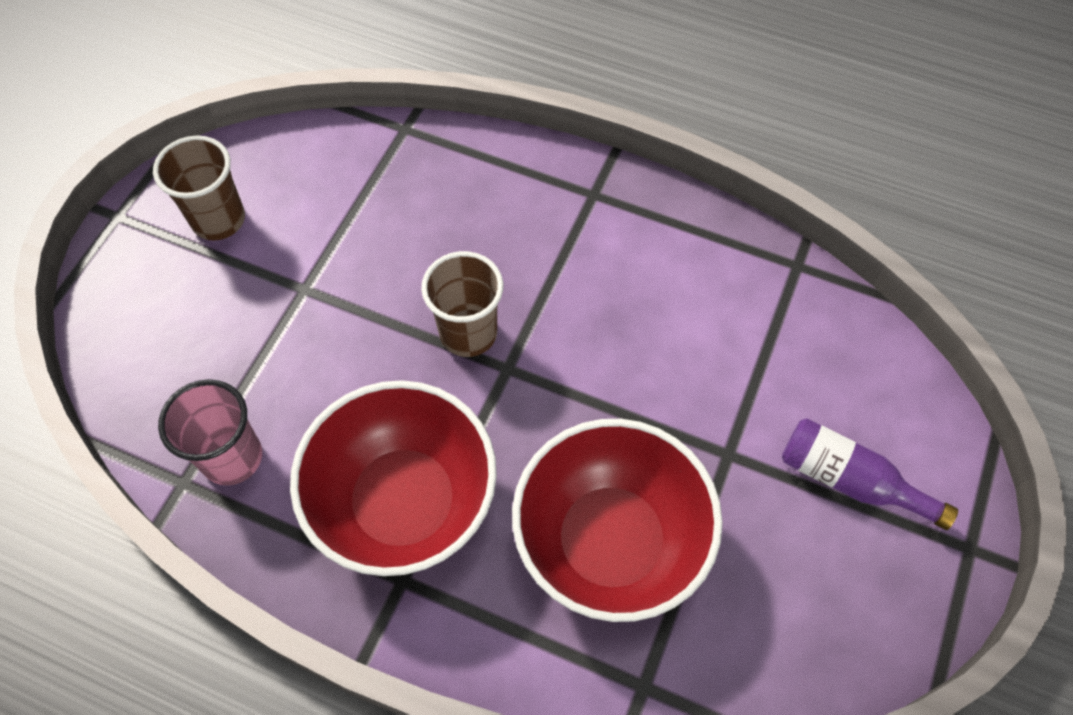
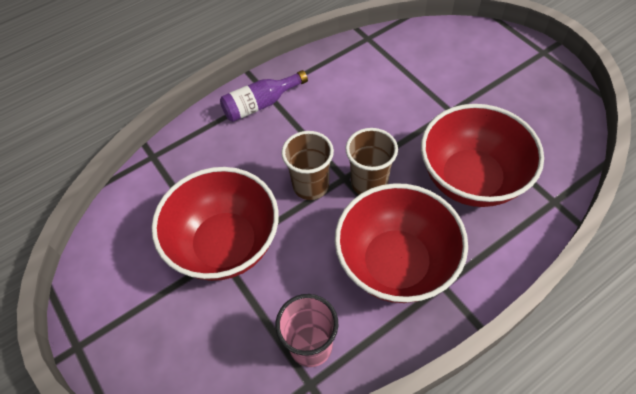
camera: 55 degrees left, 5 degrees down
brown cup [153,136,245,240] -> brown cup moved to [345,128,398,195]
purple bottle [782,418,958,530] -> purple bottle moved to [220,70,308,122]
none -> red bowl [151,167,279,281]

